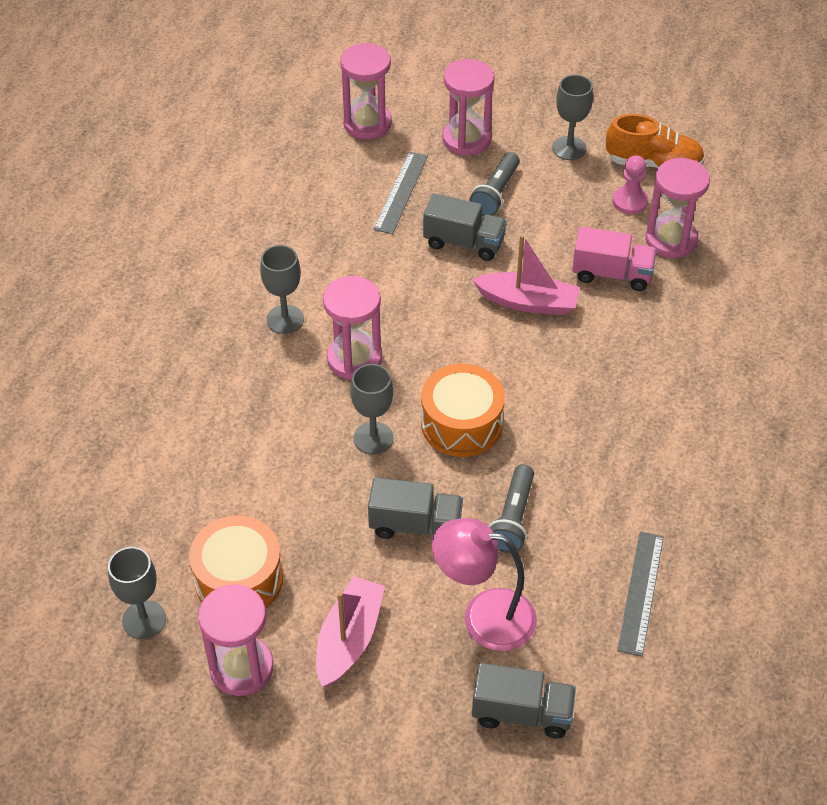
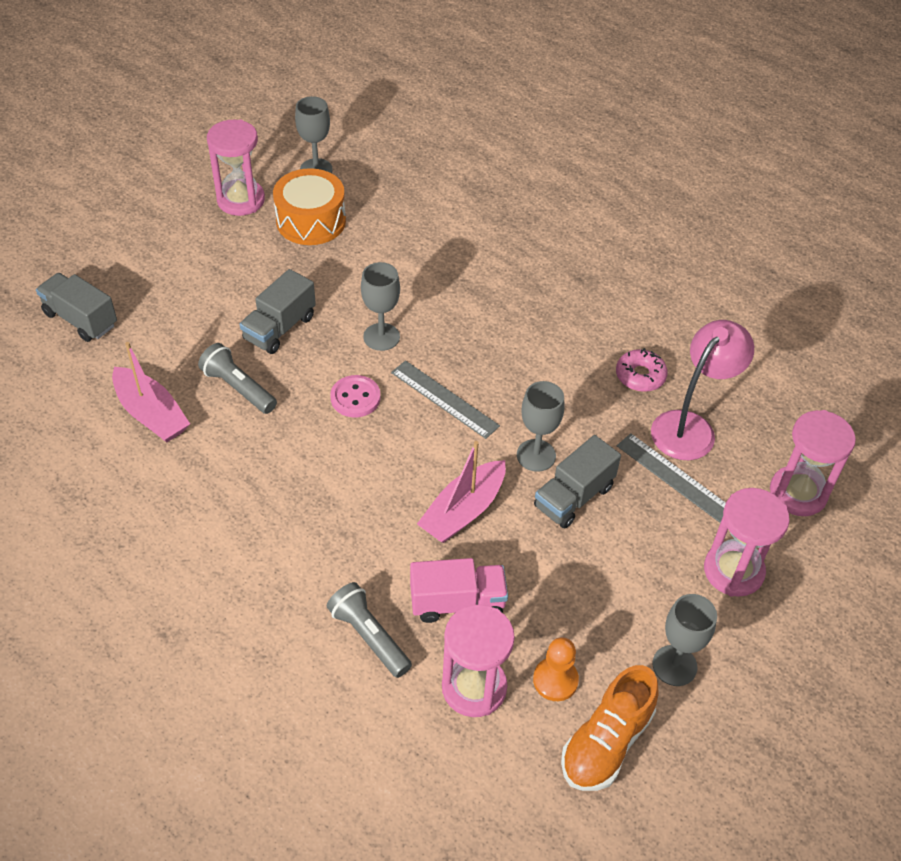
camera: 115 degrees right, 0 degrees up
grey goblet [260,245,304,334] -> grey goblet moved to [517,381,564,472]
pink boat [316,576,385,687] -> pink boat moved to [112,342,190,442]
pink hourglass [323,276,382,380] -> none
orange drum [421,364,505,457] -> pink button [330,375,380,417]
pink lamp [432,518,537,651] -> pink lamp moved to [651,320,754,460]
grey flashlight [469,152,520,216] -> grey flashlight moved to [327,582,412,678]
grey truck [472,663,576,739] -> grey truck turned 90 degrees clockwise [36,273,117,342]
pink truck [572,227,657,291] -> pink truck turned 135 degrees counterclockwise [410,558,508,623]
pink pawn [613,155,648,214] -> orange pawn [533,637,579,701]
grey ruler [617,531,664,657] -> grey ruler moved to [391,360,500,439]
none -> pink donut [616,348,668,392]

